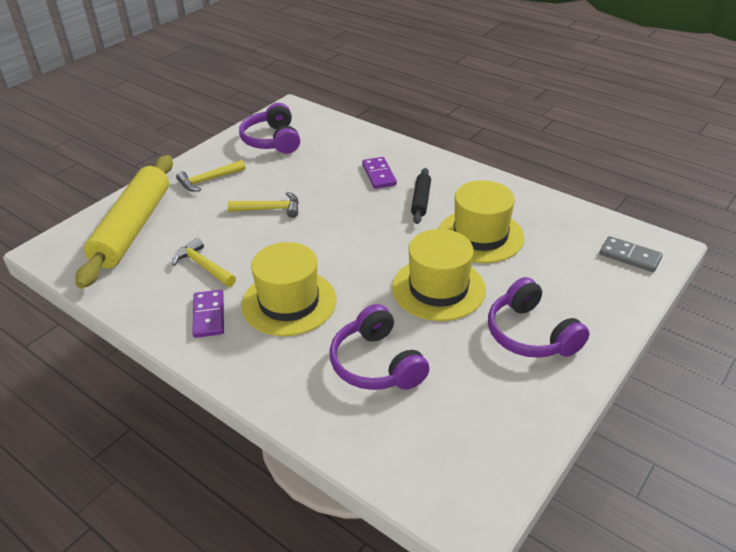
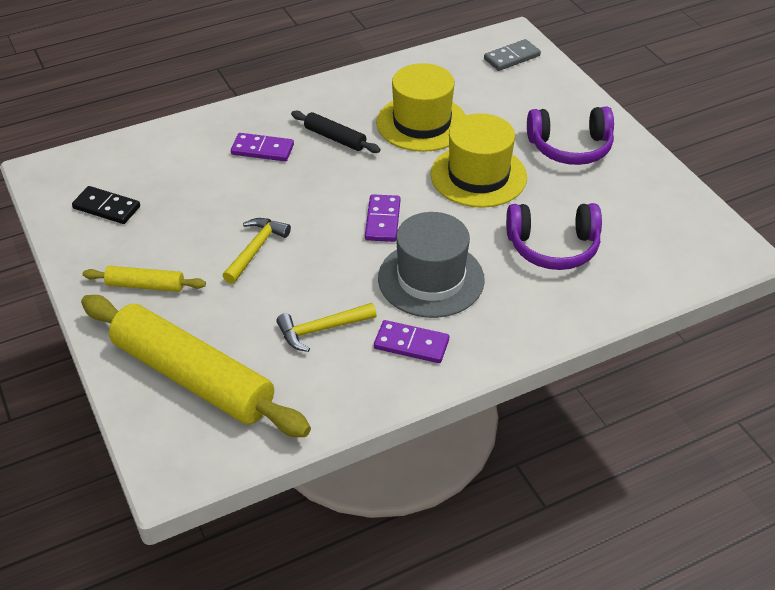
camera: 65 degrees left, 5 degrees up
yellow hammer [176,160,245,191] -> yellow rolling pin [83,266,206,292]
purple headphones [239,103,300,154] -> black domino [72,186,140,224]
yellow hat [241,242,336,336] -> grey hat [378,212,485,318]
none -> purple domino [365,194,400,242]

